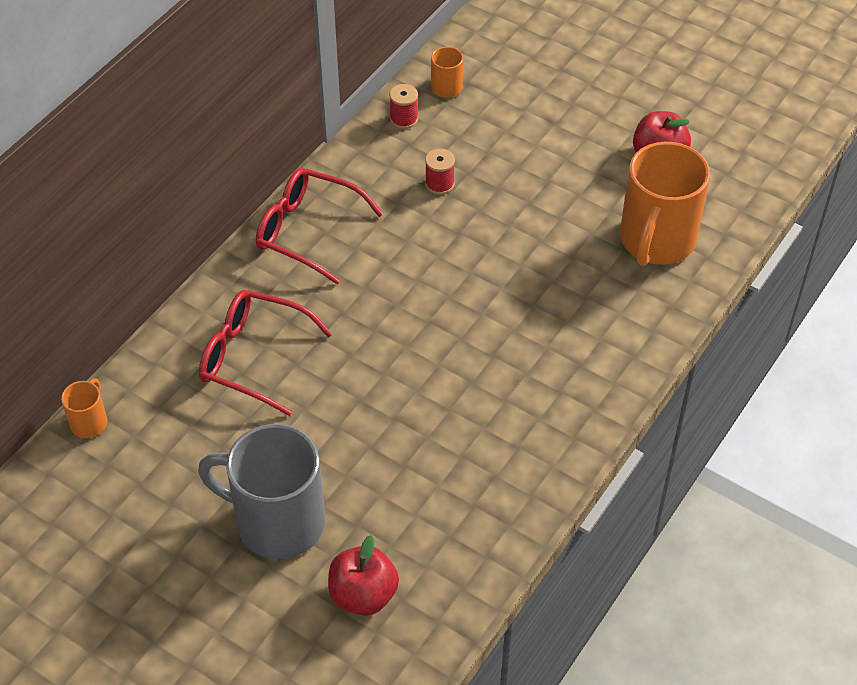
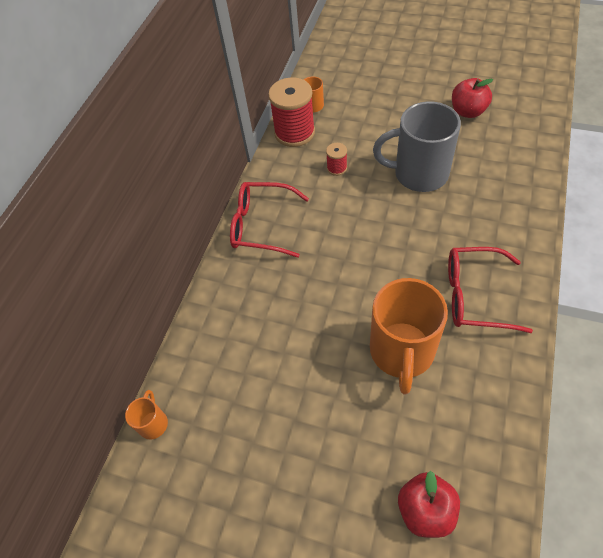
camera: 10 degrees left, 5 degrees up
grey mug [198,424,325,559] -> grey mug moved to [373,101,461,192]
red glasses [199,290,333,416] -> red glasses moved to [448,247,533,333]
red spool [389,84,418,129] -> red spool [268,78,315,147], size x2.12
orange mug [620,142,710,266] -> orange mug moved to [370,278,448,395]

